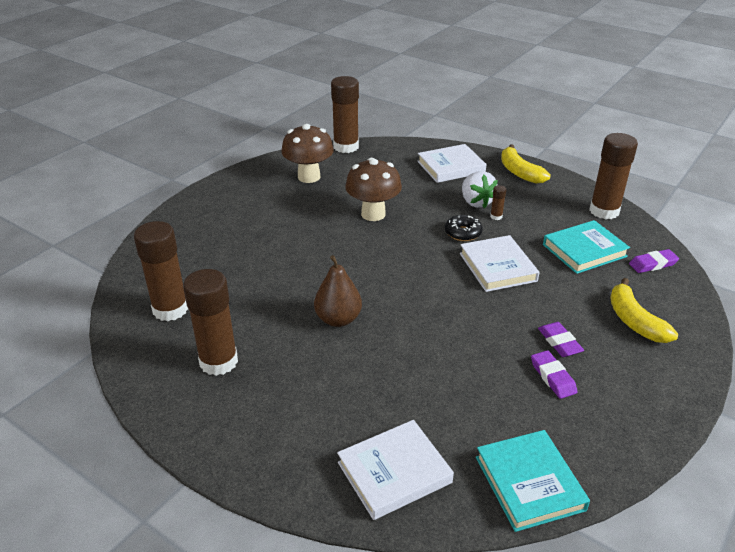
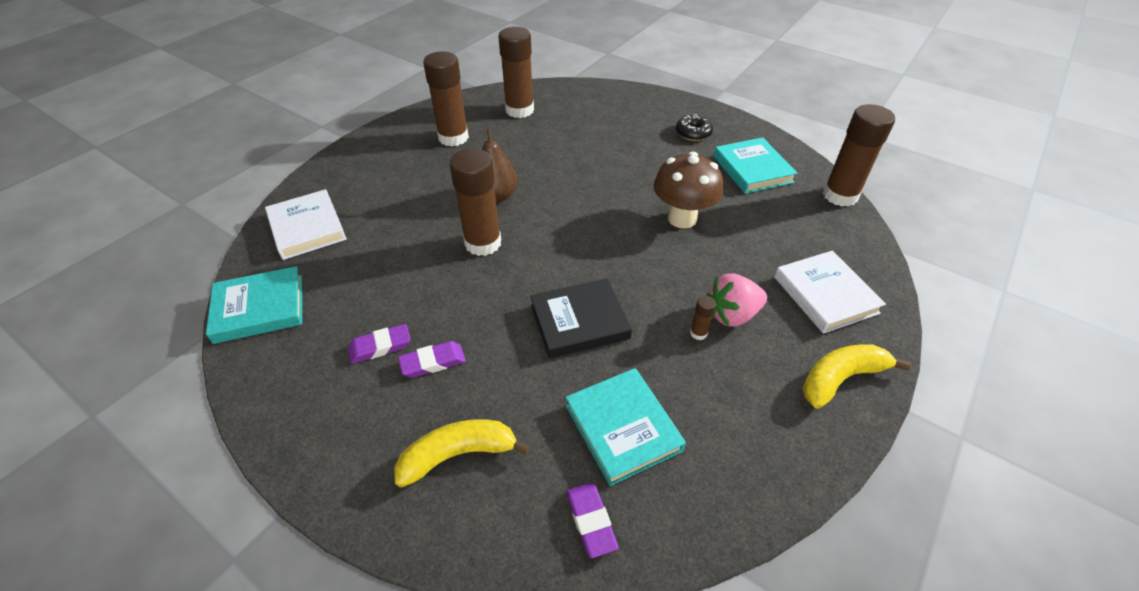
camera: 90 degrees right, 10 degrees up
brown mushroom [281,124,334,183] -> turquoise book [714,137,798,194]
black donut [445,215,482,241] -> black donut moved to [676,114,713,141]
white book [460,235,540,292] -> black book [530,278,632,358]
white strawberry [462,171,498,209] -> pink strawberry [706,274,767,327]
brown glue stick [589,133,638,219] -> brown glue stick moved to [450,149,501,256]

